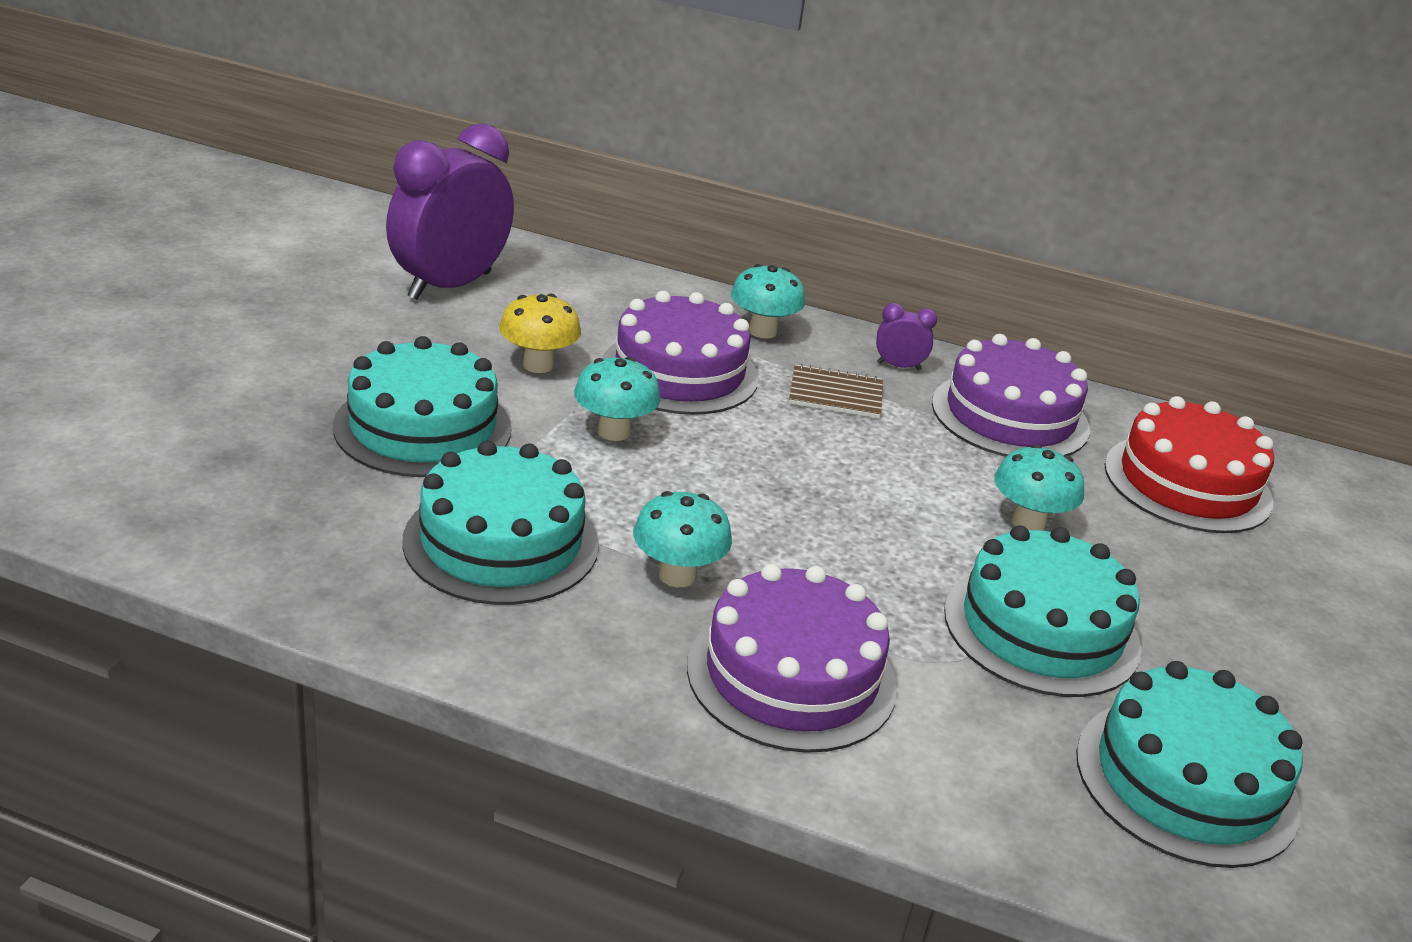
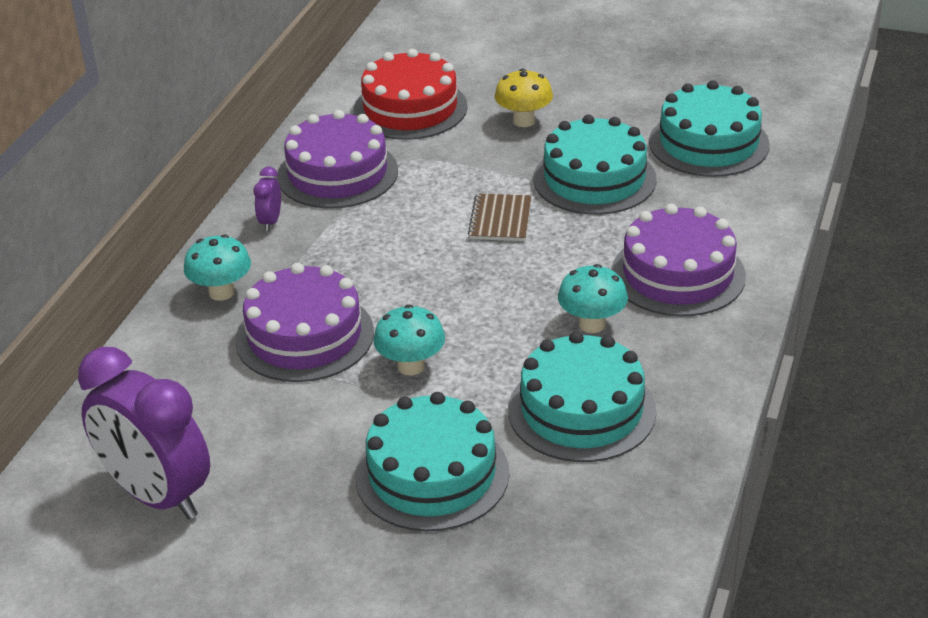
camera: 85 degrees left, 5 degrees up
yellow mushroom [499,294,581,373] -> yellow mushroom moved to [494,69,553,127]
brown notebook [789,364,883,418] -> brown notebook moved to [468,193,532,241]
turquoise mushroom [994,444,1084,531] -> none

